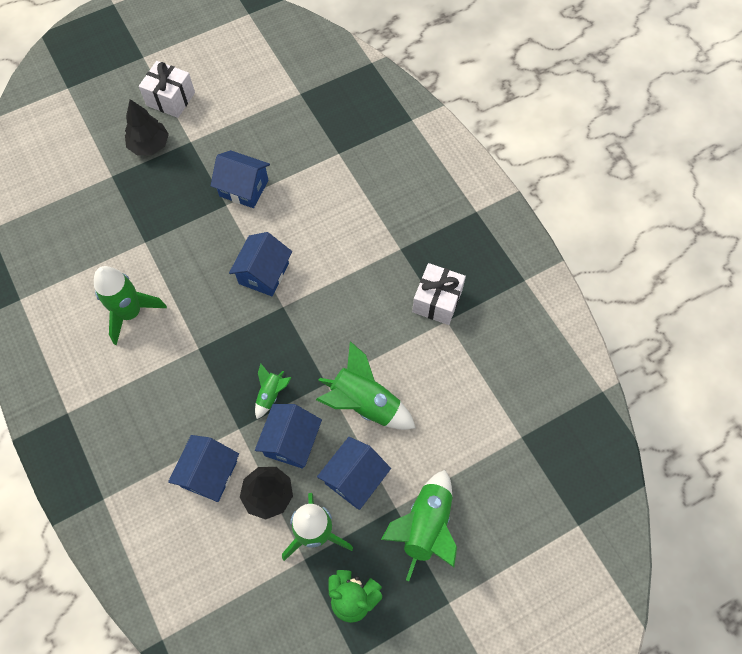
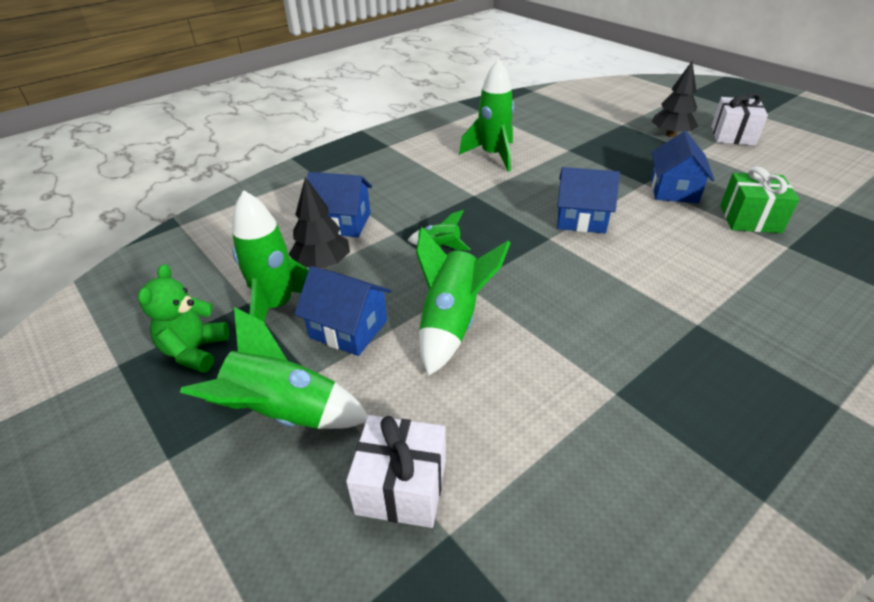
camera: 80 degrees right, 25 degrees down
blue house [255,404,322,469] -> none
white gift [412,263,466,325] -> white gift moved to [346,415,446,528]
none -> green gift [720,166,799,233]

